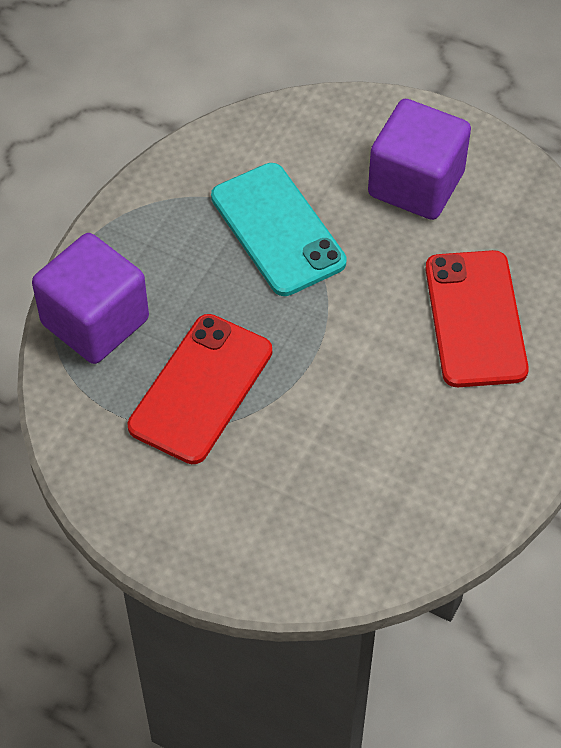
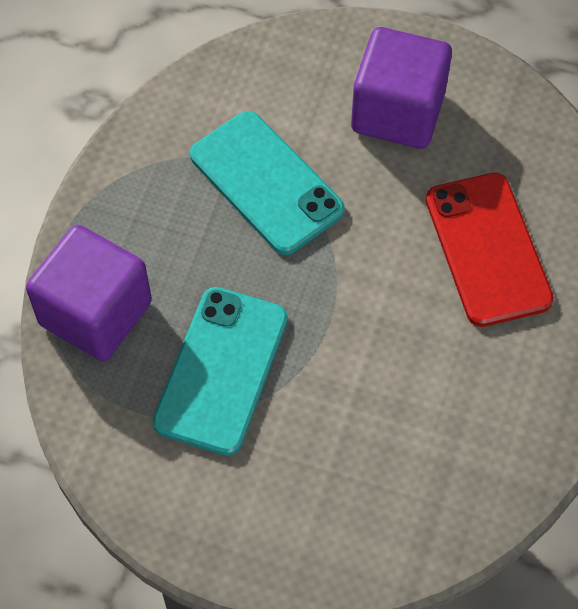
camera: 10 degrees left, 5 degrees up
red phone [127,314,272,464] -> turquoise phone [153,287,288,456]

